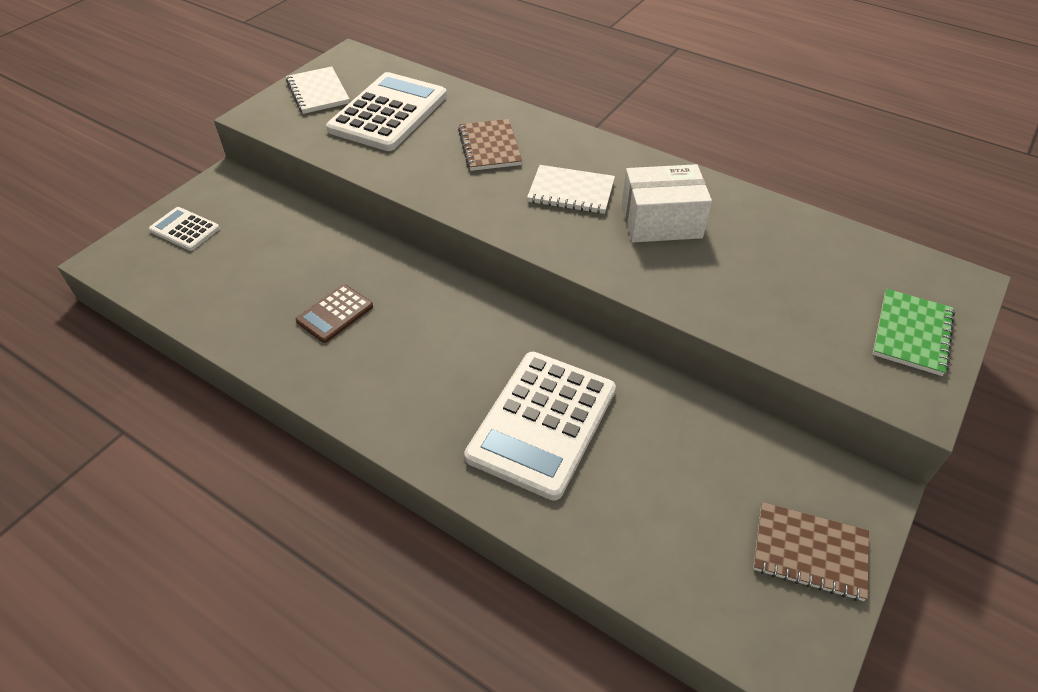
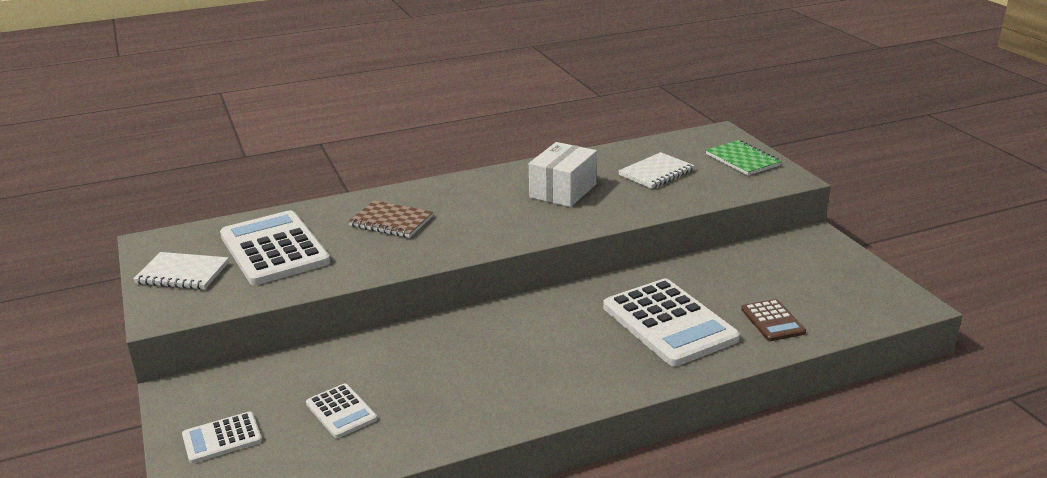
camera: 55 degrees left, 20 degrees down
brown calculator [296,284,373,343] -> brown calculator moved to [741,299,806,341]
white notebook [527,165,615,214] -> white notebook moved to [618,152,695,189]
brown notebook [753,502,869,601] -> none
none -> white calculator [306,383,377,438]

